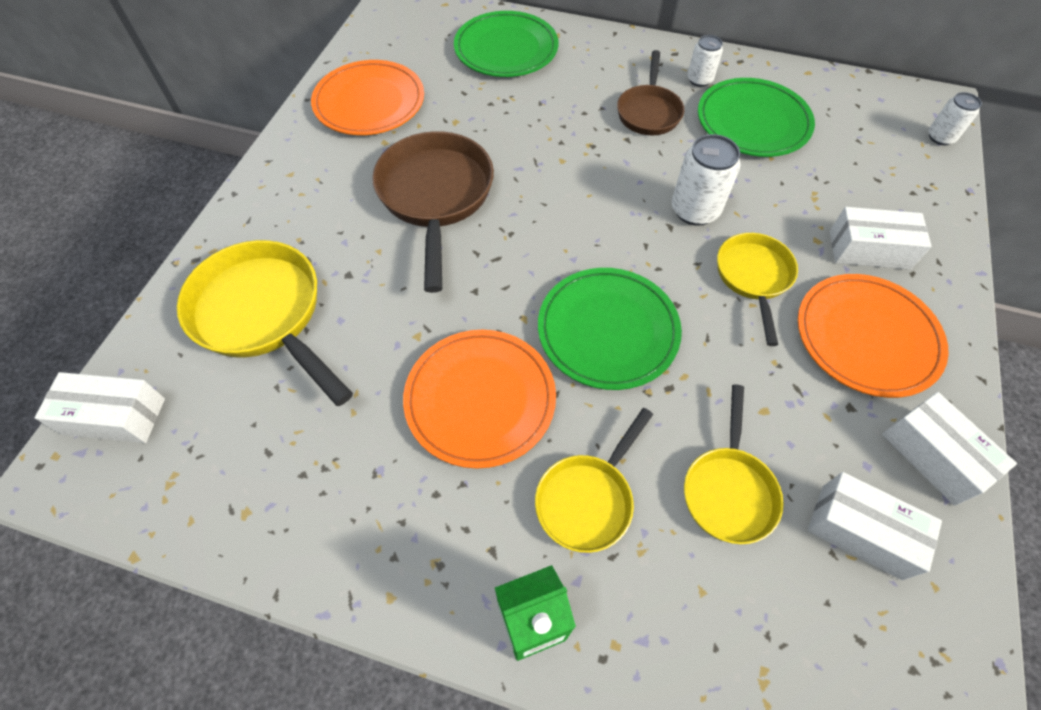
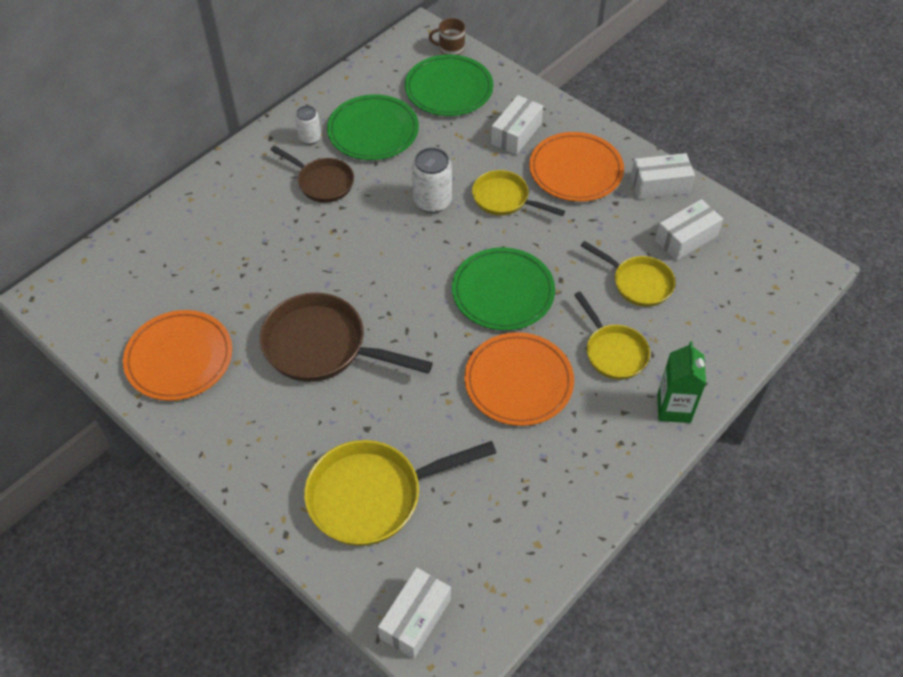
camera: 65 degrees left, 5 degrees down
green plate [454,11,559,77] -> green plate moved to [405,55,493,116]
white can [929,92,982,145] -> brown mug [429,18,465,55]

